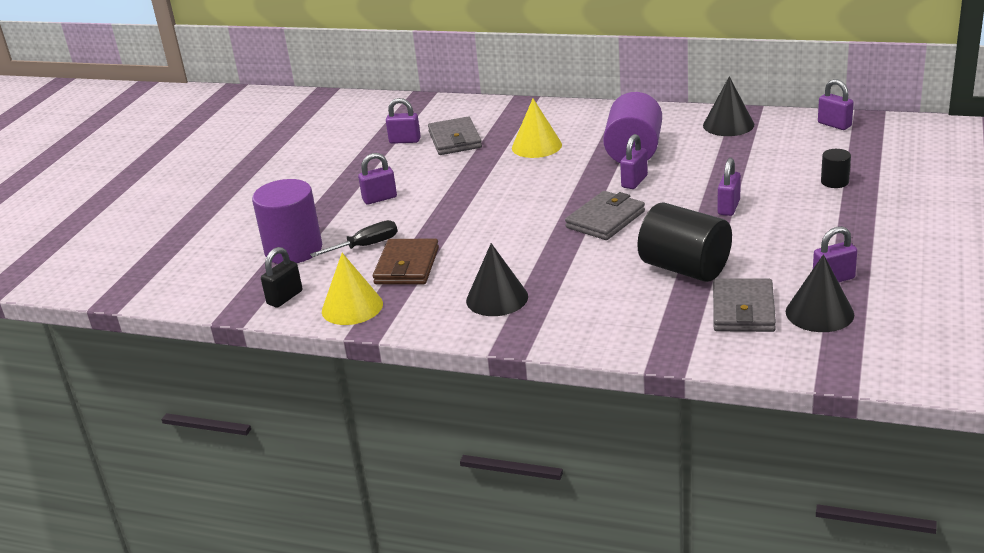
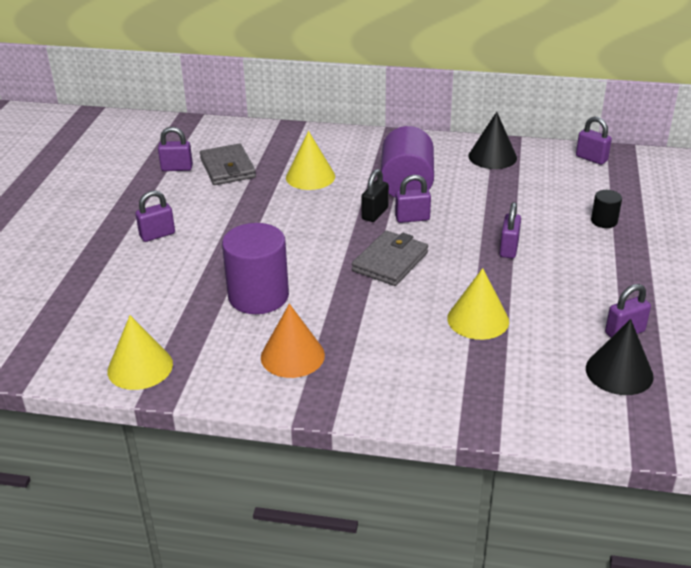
camera: 10 degrees left, 5 degrees up
purple cylinder [252,179,322,264] -> purple cylinder moved to [222,223,289,314]
black padlock [261,247,302,308] -> black padlock moved to [362,169,389,222]
black screwdriver [310,220,398,257] -> none
brown wallet [373,239,439,284] -> none
black cone [466,243,528,316] -> orange cone [261,304,325,378]
purple padlock [620,134,648,189] -> purple padlock turned 60 degrees clockwise [395,175,431,223]
black cylinder [637,203,732,282] -> yellow cone [447,268,509,340]
grey wallet [713,279,776,332] -> none

